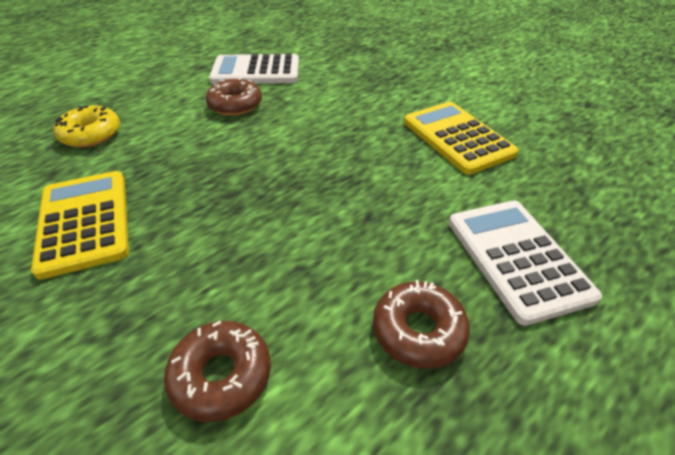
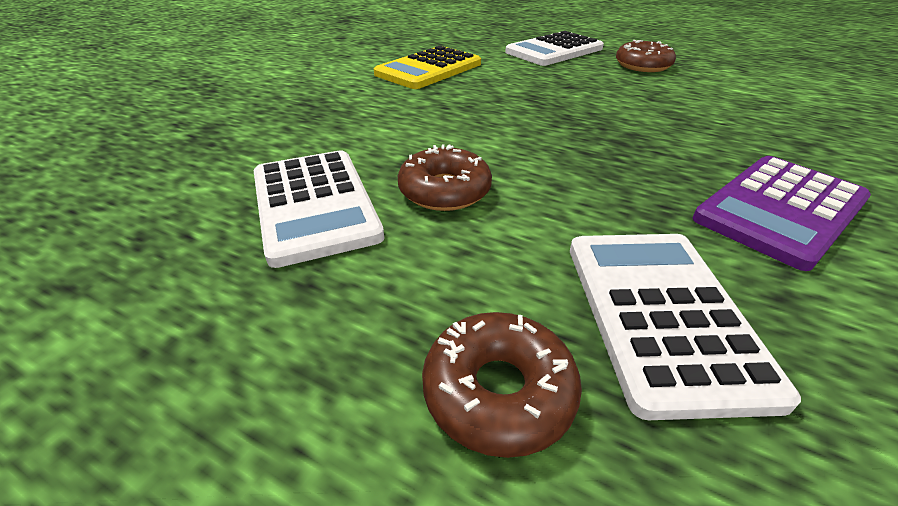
camera: 110 degrees left, 5 degrees down
yellow calculator [31,171,129,280] -> purple calculator [693,156,871,271]
yellow donut [54,106,120,148] -> white calculator [570,234,801,420]
brown donut [164,321,271,422] -> brown donut moved to [422,312,582,458]

